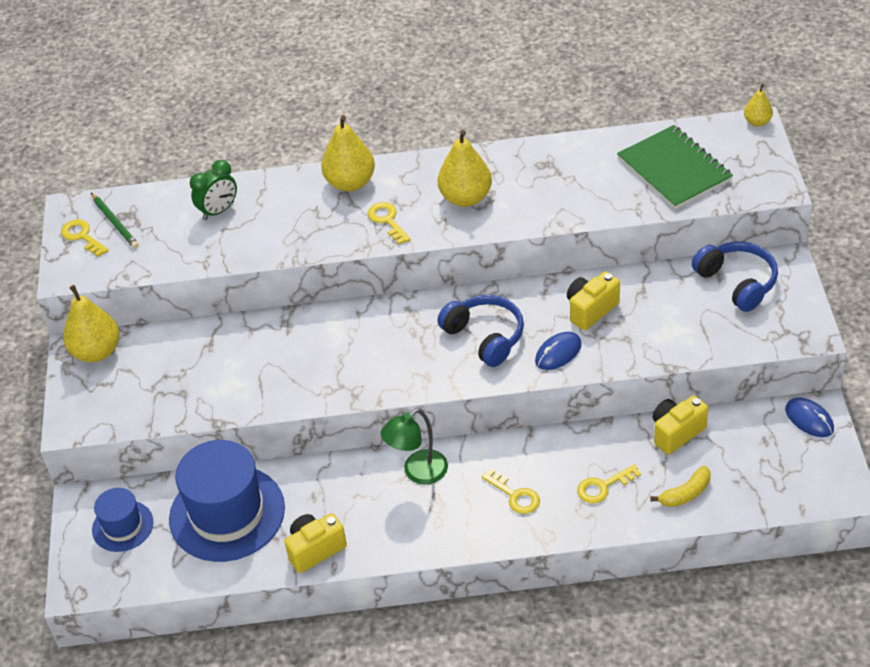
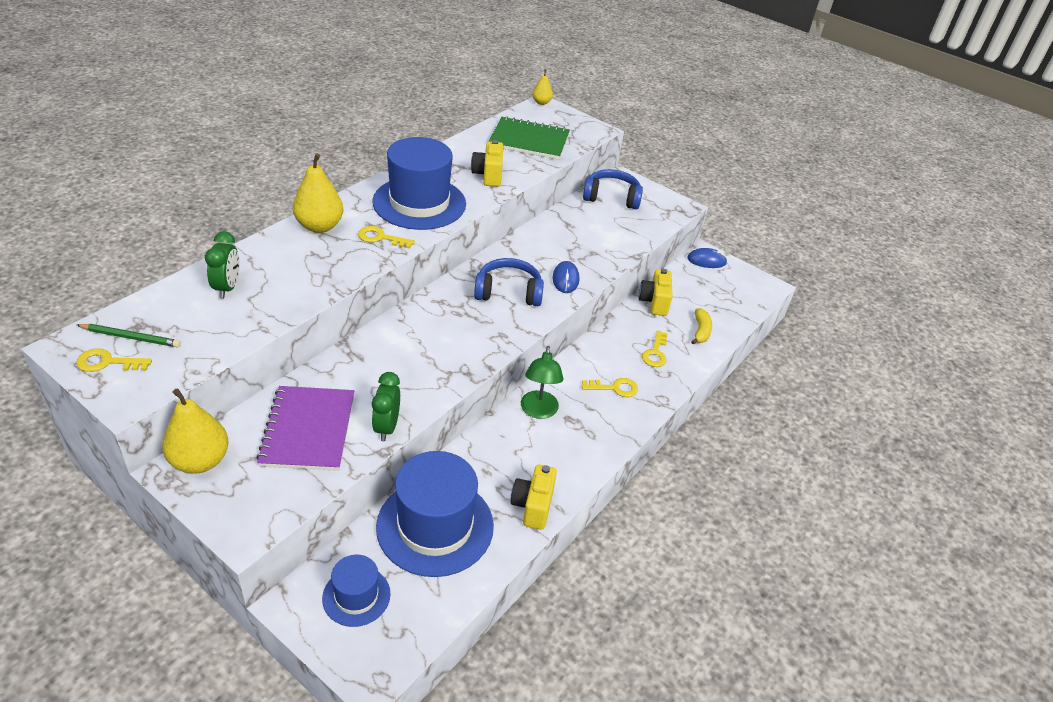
camera: 55 degrees left, 5 degrees down
yellow pear [438,130,492,207] -> blue hat [372,137,466,230]
yellow camera [567,271,620,330] -> yellow camera moved to [471,140,503,187]
none -> purple notebook [256,386,354,471]
none -> green clock [372,372,400,441]

